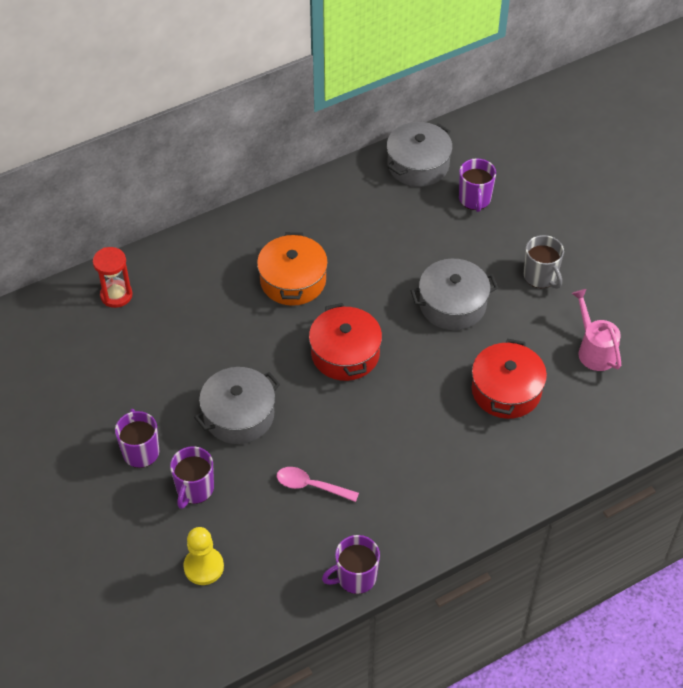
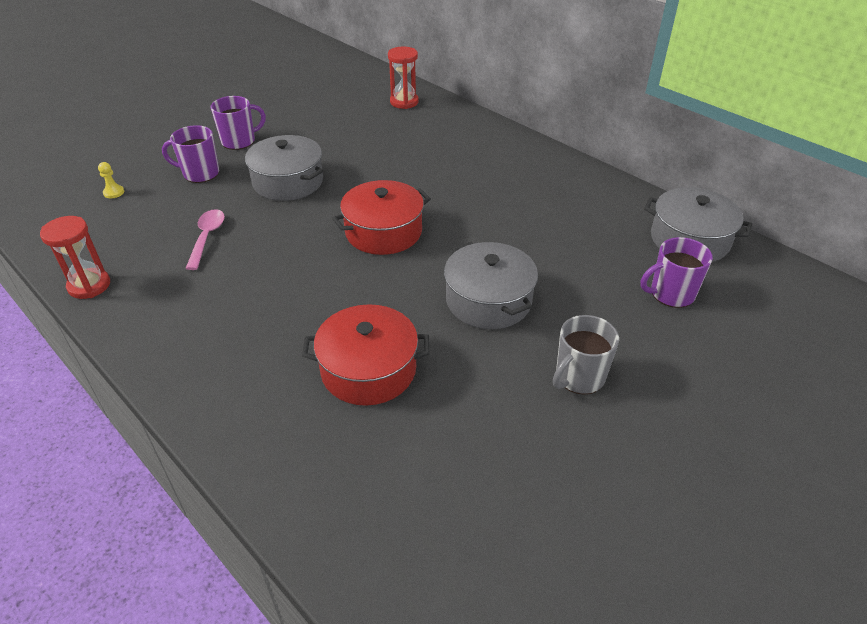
camera: 75 degrees right, 10 degrees down
yellow pawn [183,527,224,585] -> yellow pawn [98,162,124,198], size x0.52
orange pot [257,232,328,306] -> none
purple mug [322,535,380,594] -> red hourglass [40,216,110,299]
pink watering can [572,289,621,371] -> none

